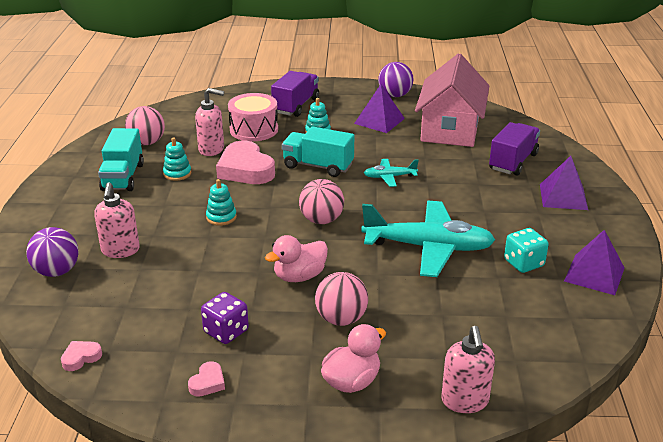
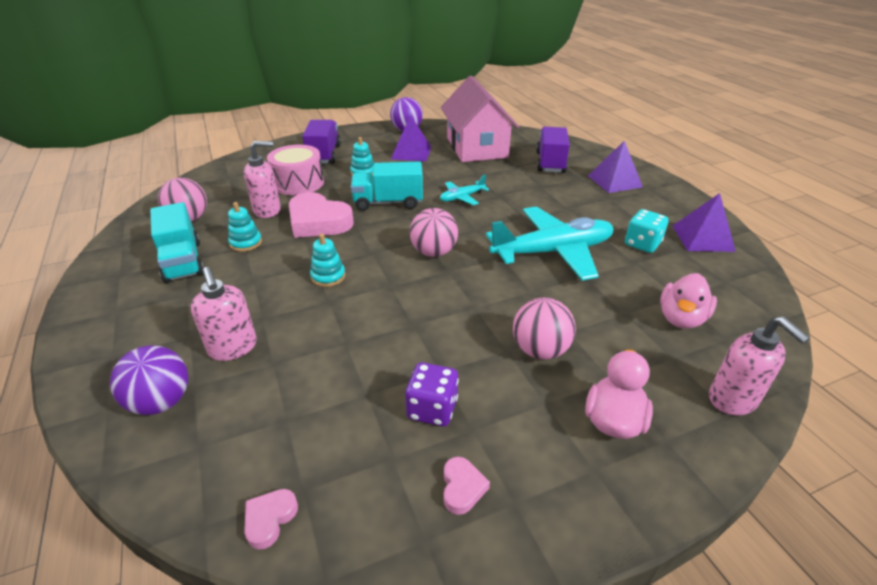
camera: 25 degrees left, 5 degrees up
pink duck [265,235,328,282] -> pink duck moved to [660,273,717,329]

